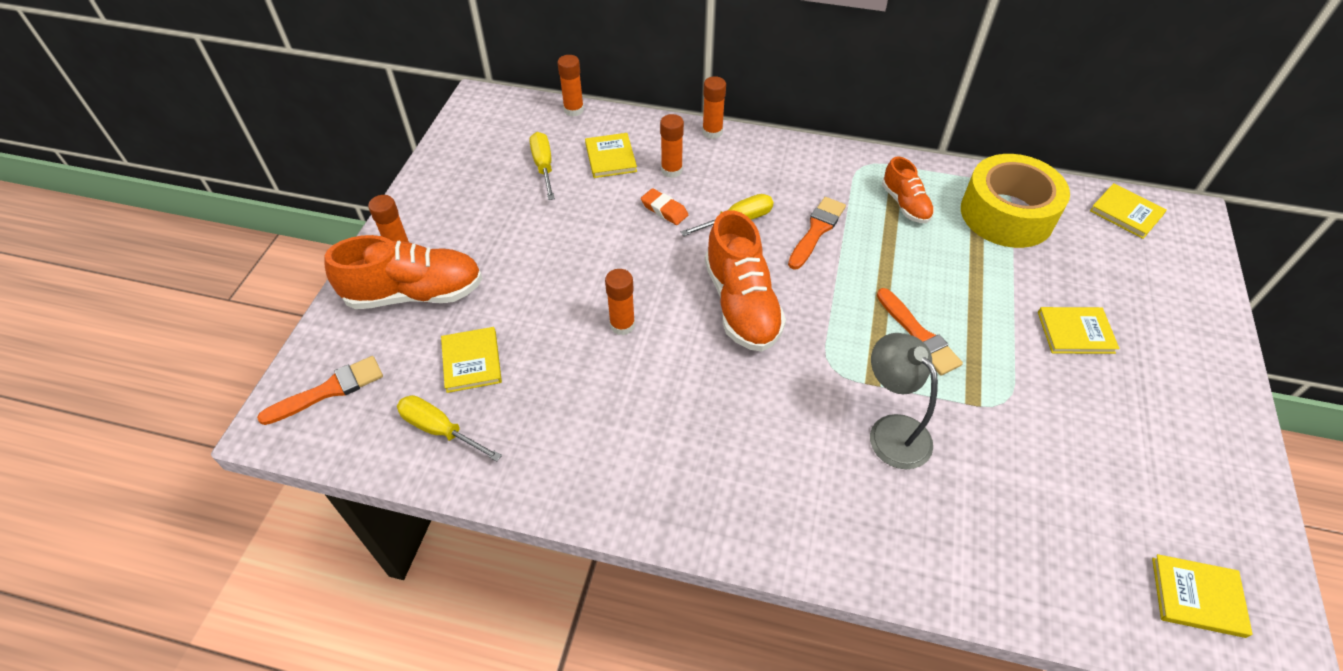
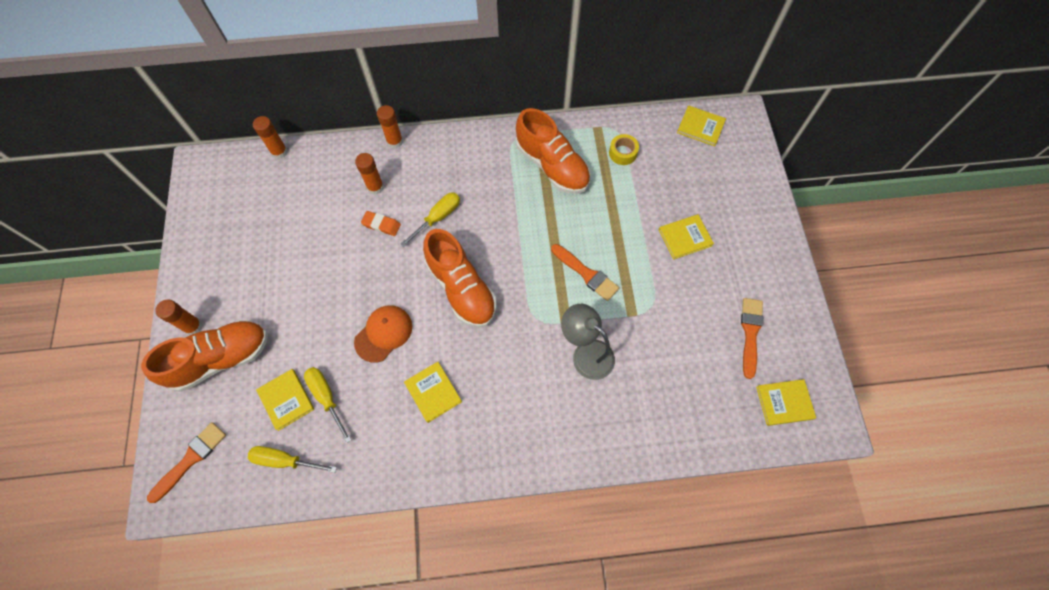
camera: 20 degrees left, 15 degrees up
yellow screwdriver [530,132,555,200] -> yellow screwdriver moved to [304,367,352,443]
yellow book [585,133,637,178] -> yellow book moved to [404,362,462,423]
orange glue stick [605,269,635,335] -> orange cap [354,305,412,363]
orange brush [788,197,846,270] -> orange brush moved to [741,298,763,379]
orange shoe [882,156,934,223] -> orange shoe [516,108,591,194], size x1.76
yellow tape [961,154,1070,248] -> yellow tape [609,134,639,165], size x0.43

